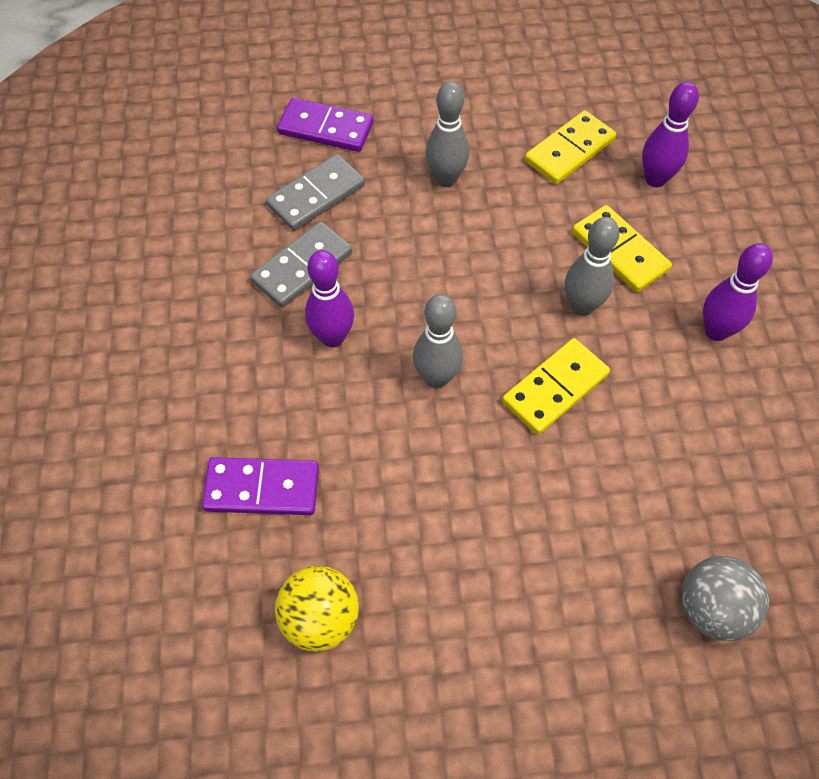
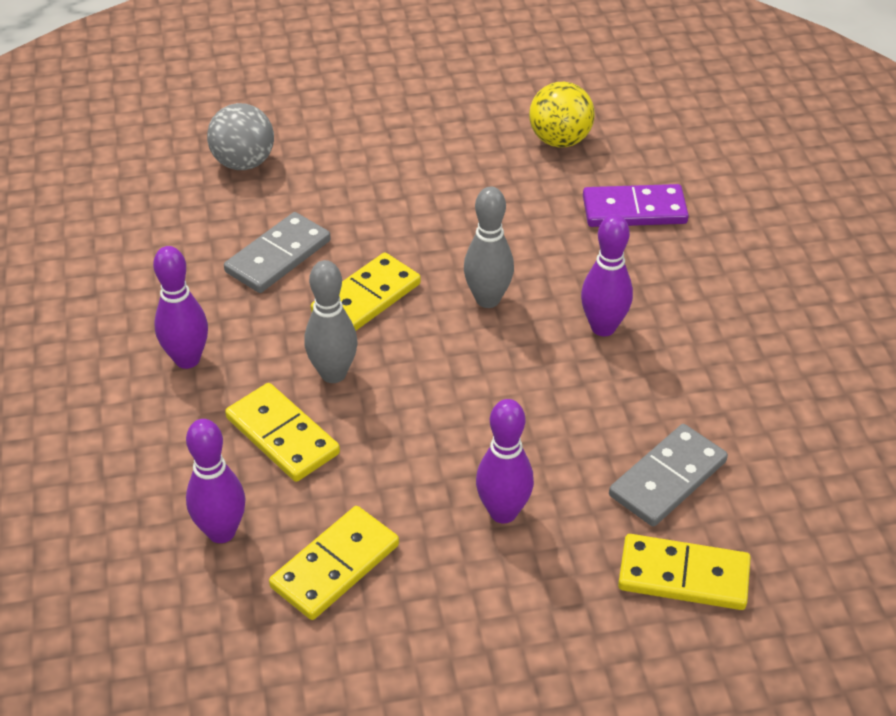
camera: 175 degrees right, 15 degrees down
grey domino [250,221,352,308] -> grey domino moved to [224,212,331,293]
purple domino [277,98,373,152] -> yellow domino [618,534,751,610]
grey bowling pin [426,82,469,187] -> purple bowling pin [476,399,534,523]

